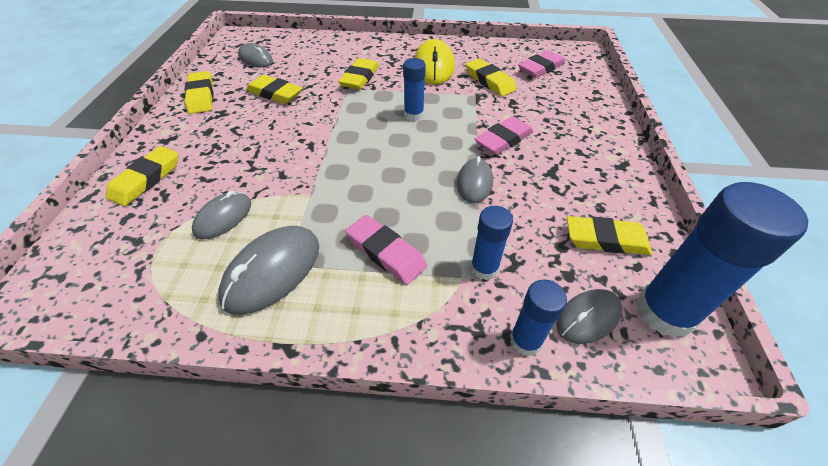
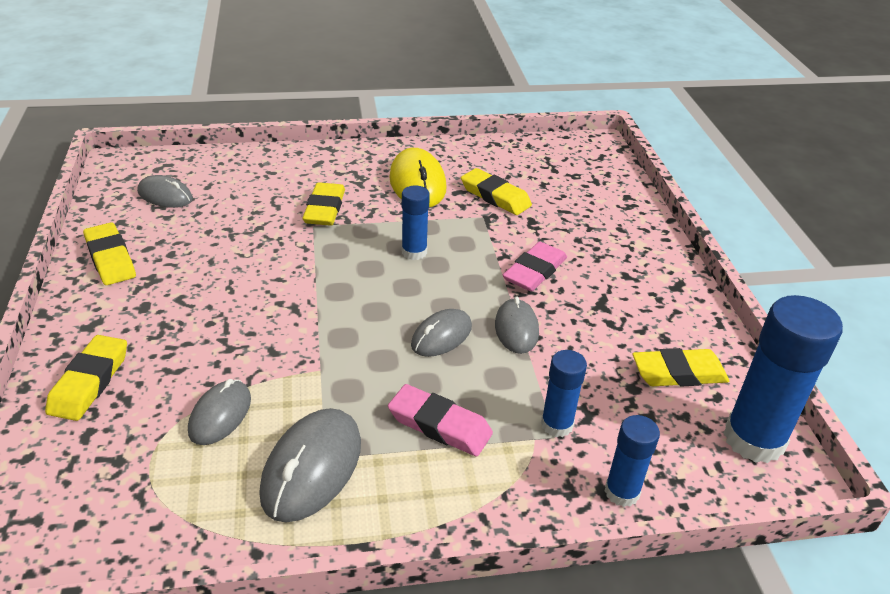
camera: 15 degrees left, 10 degrees down
yellow eraser [246,75,302,104] -> none
pink eraser [518,50,565,78] -> none
grey mouse [556,289,622,344] -> grey mouse moved to [411,309,472,357]

